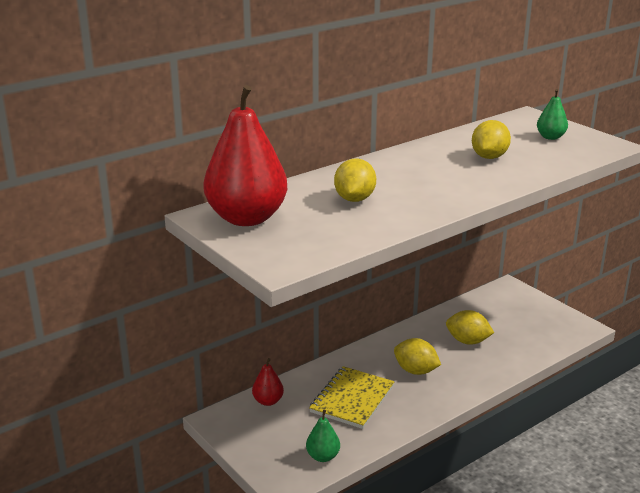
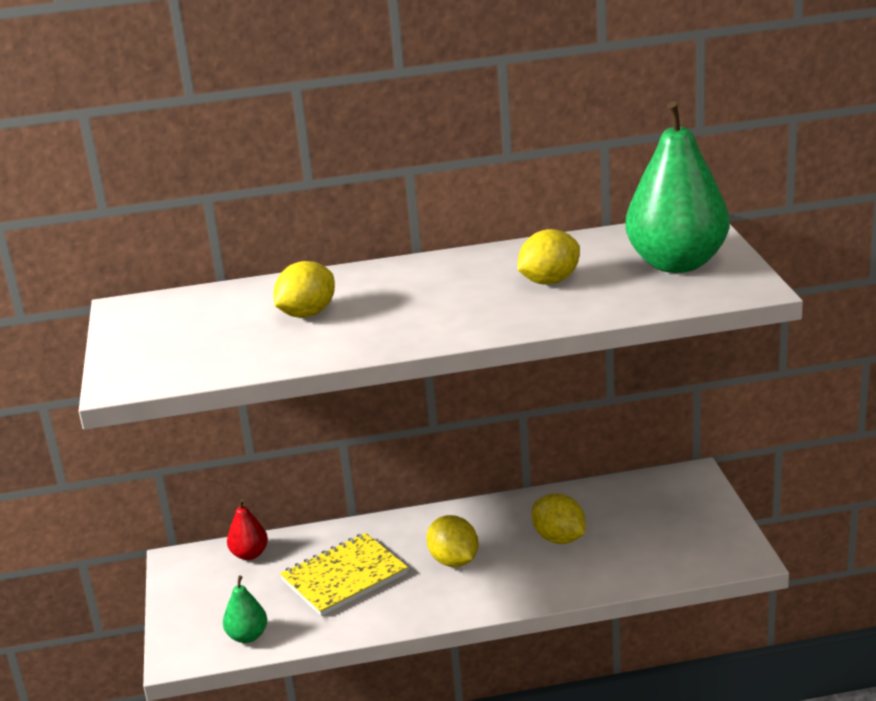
camera: 30 degrees right, 0 degrees up
red pear [204,85,288,226] -> none
green pear [537,89,568,140] -> green pear [625,101,729,273], size x2.24

